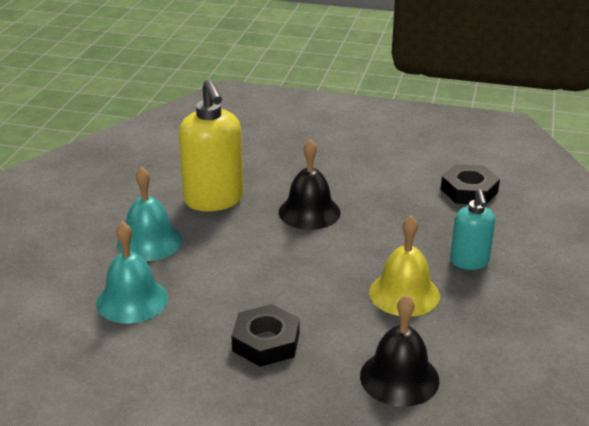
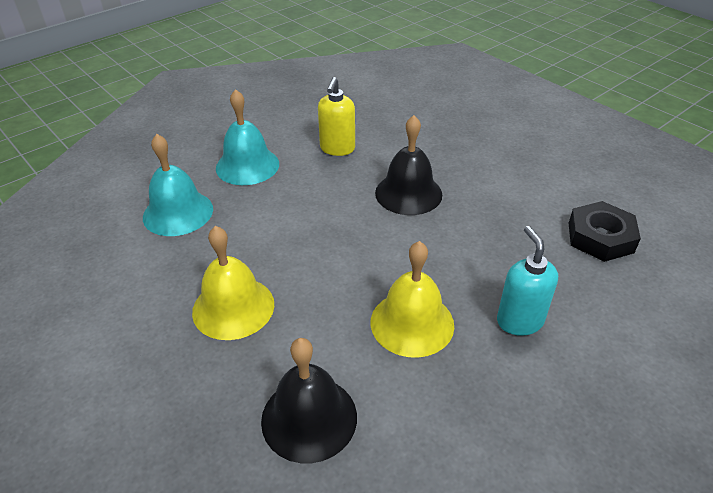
camera: 35 degrees right, 10 degrees up
yellow soap dispenser [179,79,243,212] -> yellow soap dispenser [318,77,355,156], size x0.59
black nut [232,304,300,367] -> yellow bell [192,226,274,340]
turquoise soap dispenser [450,189,495,270] -> turquoise soap dispenser turned 135 degrees clockwise [497,226,558,336]

